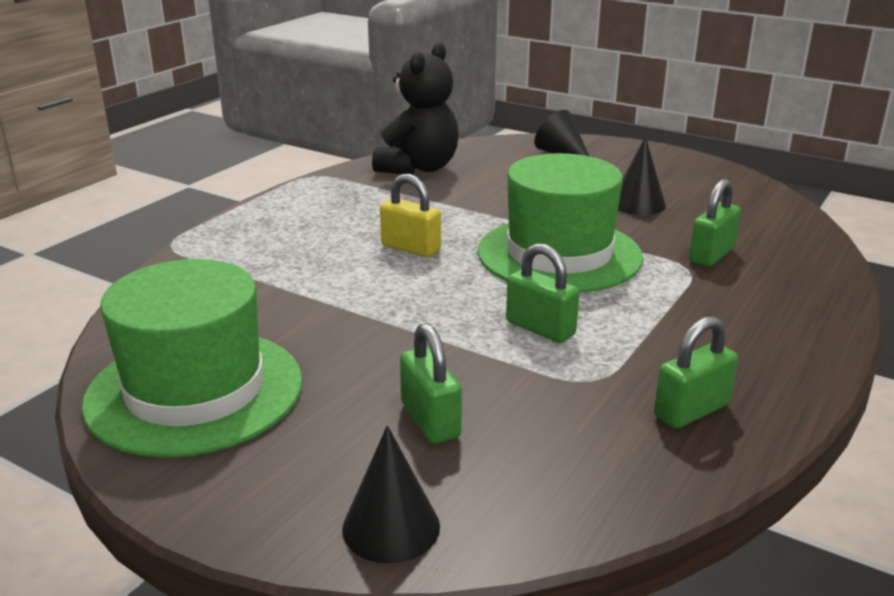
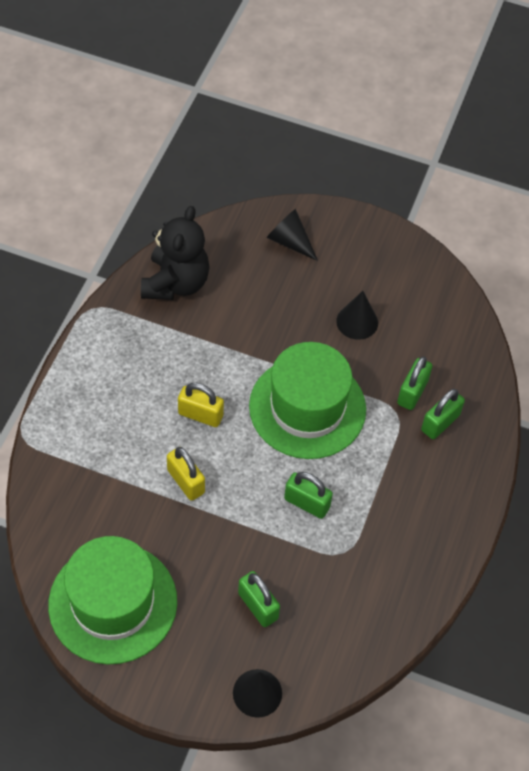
camera: 15 degrees left, 30 degrees up
green padlock [654,316,738,429] -> green padlock moved to [421,389,465,439]
none -> yellow padlock [167,447,205,501]

